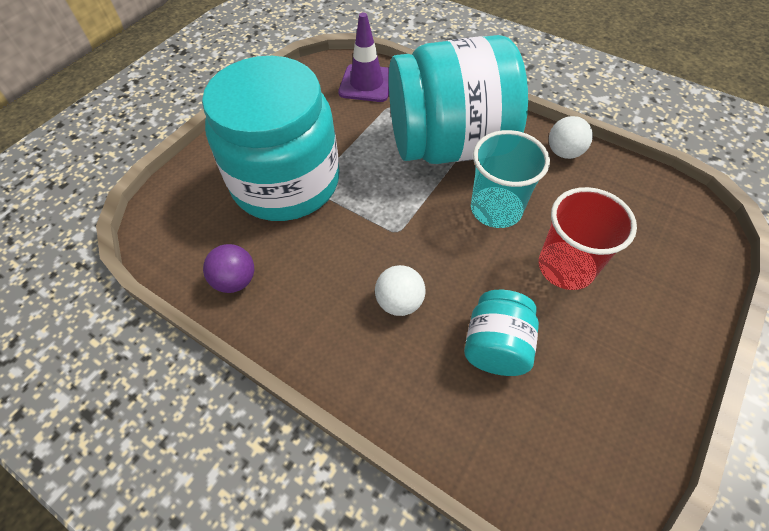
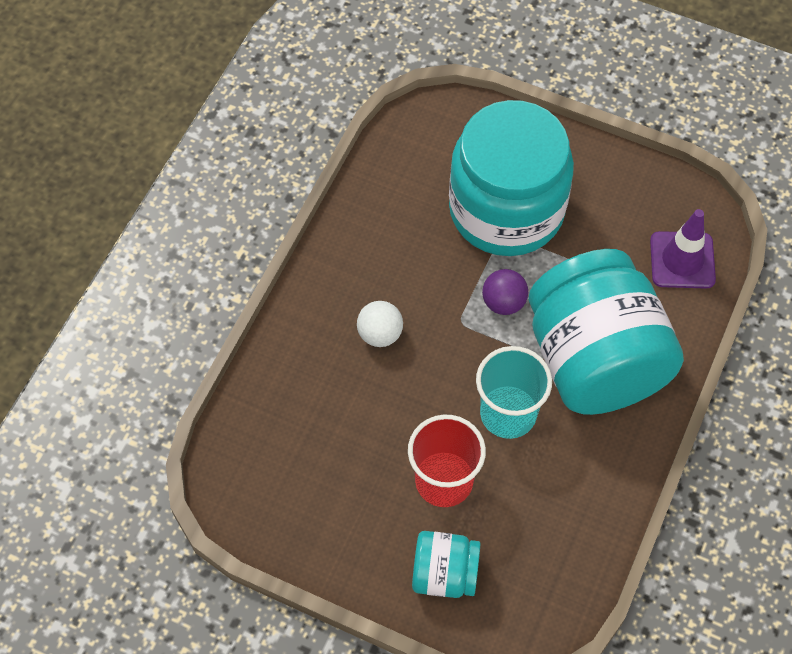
camera: 80 degrees right, 5 degrees up
purple ball [203,244,254,293] -> purple ball moved to [482,269,528,315]
turquoise jar [464,290,539,376] -> turquoise jar moved to [412,531,481,598]
white ball [549,116,593,159] -> none

